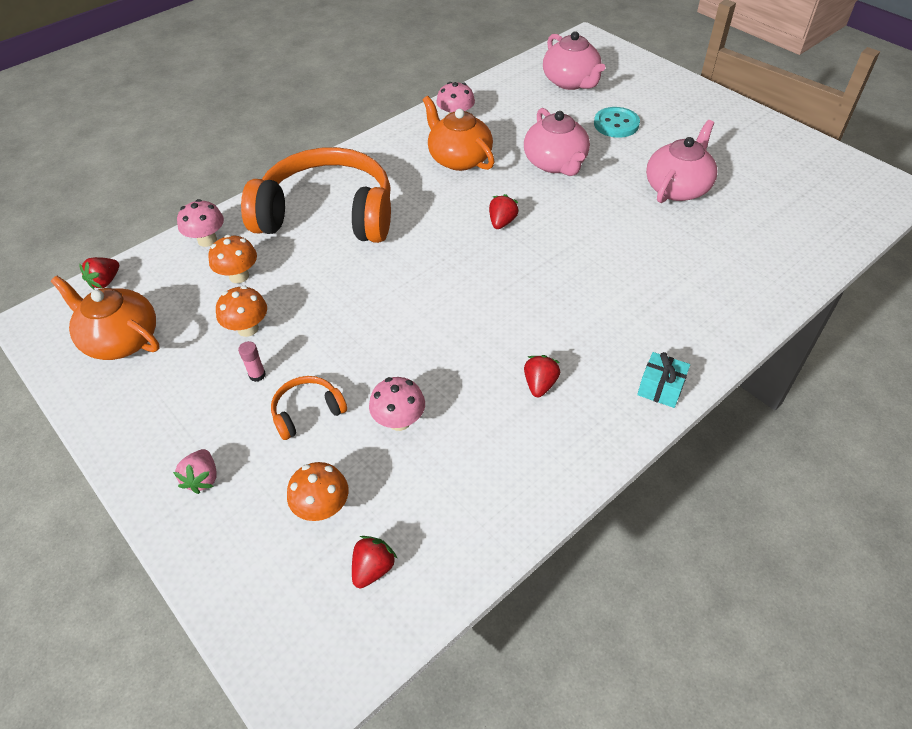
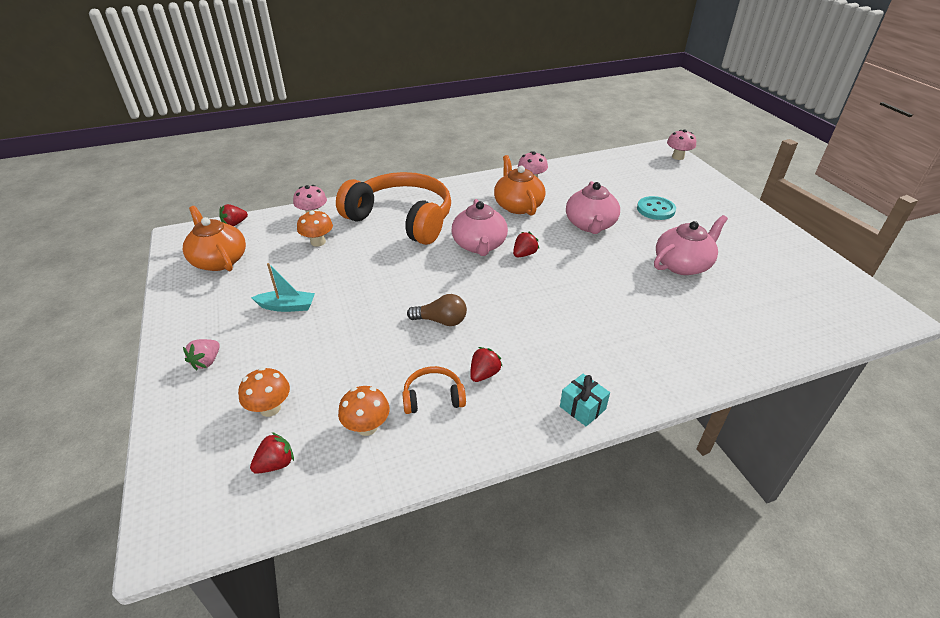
camera: 20 degrees right, 10 degrees down
orange mushroom [216,286,267,337] -> orange mushroom moved to [338,386,390,436]
pink glue stick [238,341,266,382] -> turquoise boat [251,263,315,312]
orange headphones [271,376,347,440] -> orange headphones moved to [402,366,466,414]
pink mushroom [369,377,425,431] -> pink mushroom moved to [667,129,696,160]
pink teapot [543,31,605,90] -> pink teapot moved to [451,199,508,256]
none -> brown light bulb [407,294,467,326]

